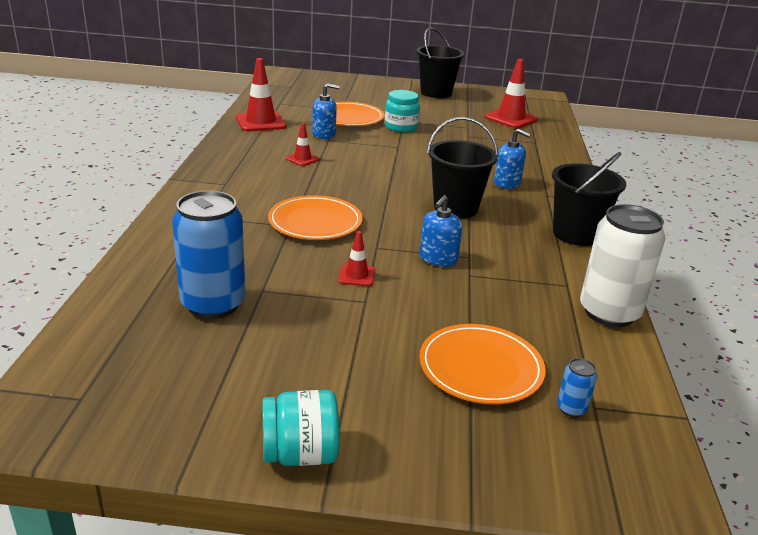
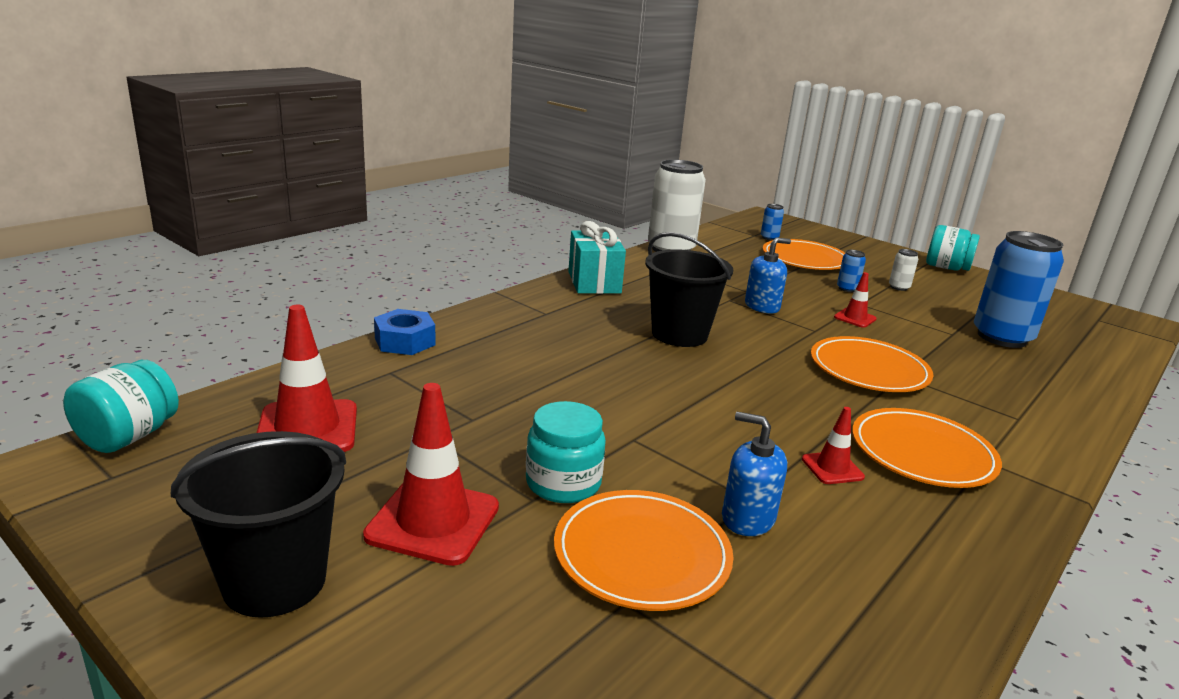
camera: 145 degrees left, 5 degrees down
red traffic cone [236,58,287,132] -> red traffic cone moved to [363,383,499,566]
blue soap dispenser [494,129,531,189] -> none
black bucket [552,152,626,246] -> turquoise gift [568,221,626,294]
none -> turquoise jar [63,360,179,453]
none -> blue nut [374,309,435,355]
none -> blue can [837,250,866,292]
none -> orange plate [852,408,1002,488]
none -> white can [889,249,918,291]

